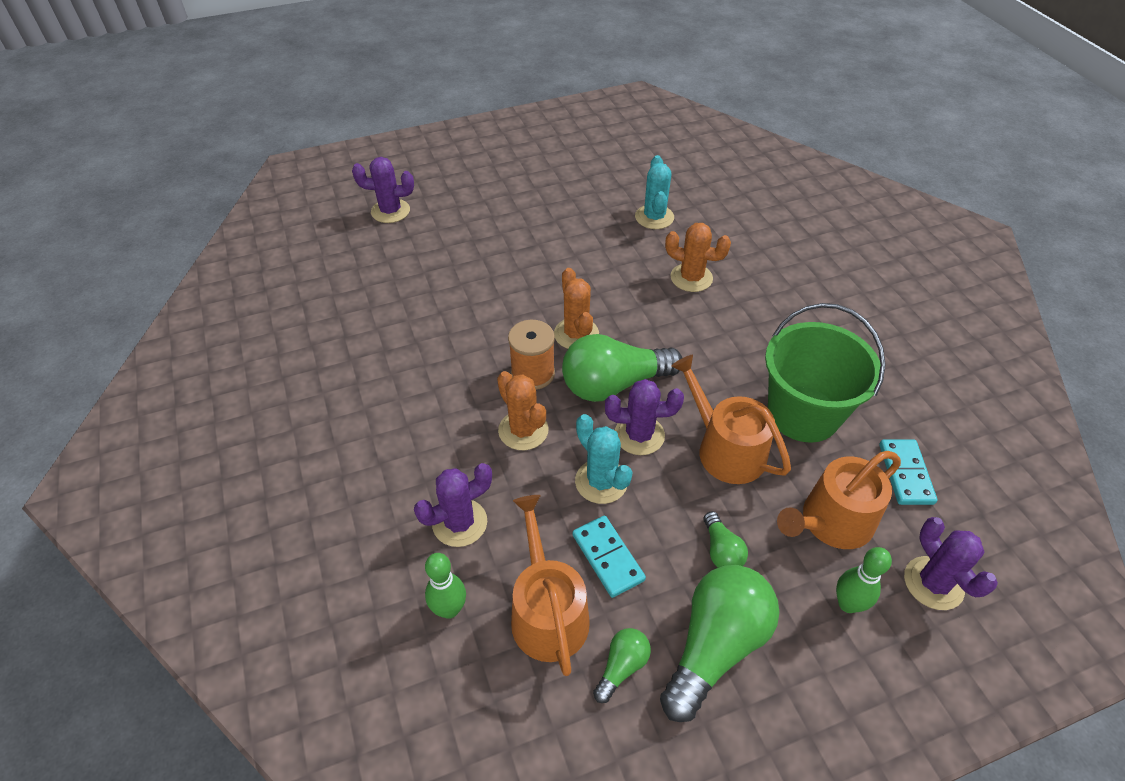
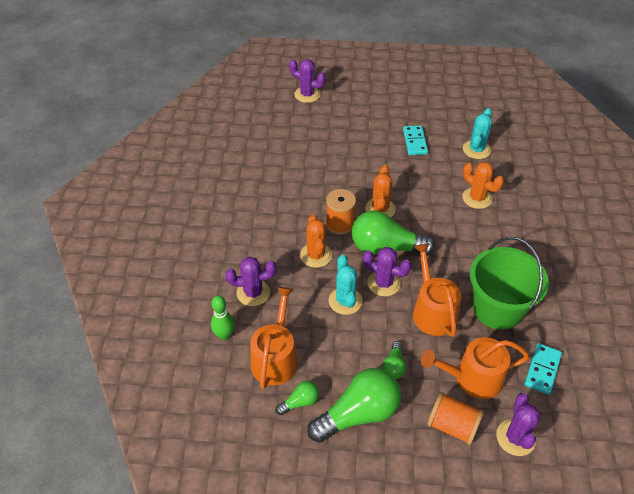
camera: 25 degrees right, 0 degrees up
turquoise domino [573,516,646,598] -> turquoise domino moved to [403,125,428,155]
green bowling pin [836,547,892,613] -> orange spool [427,392,484,445]

